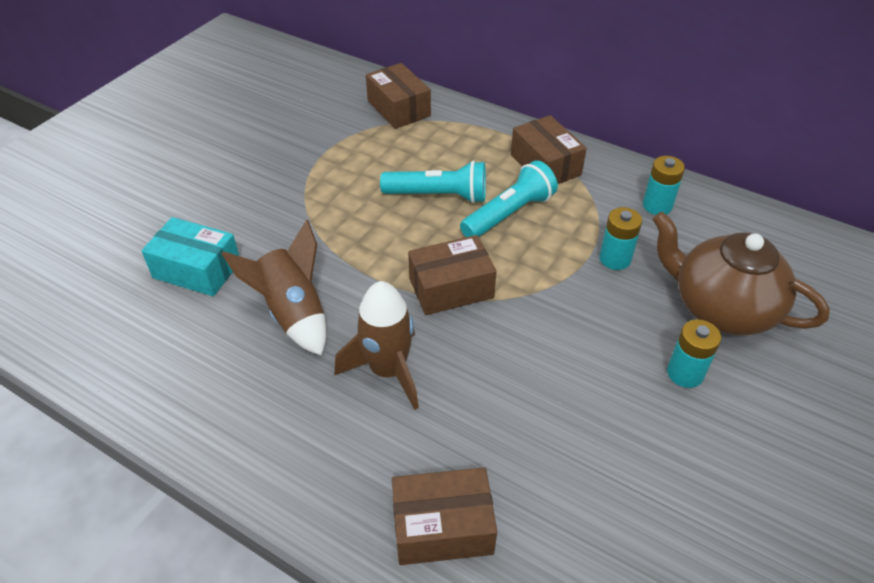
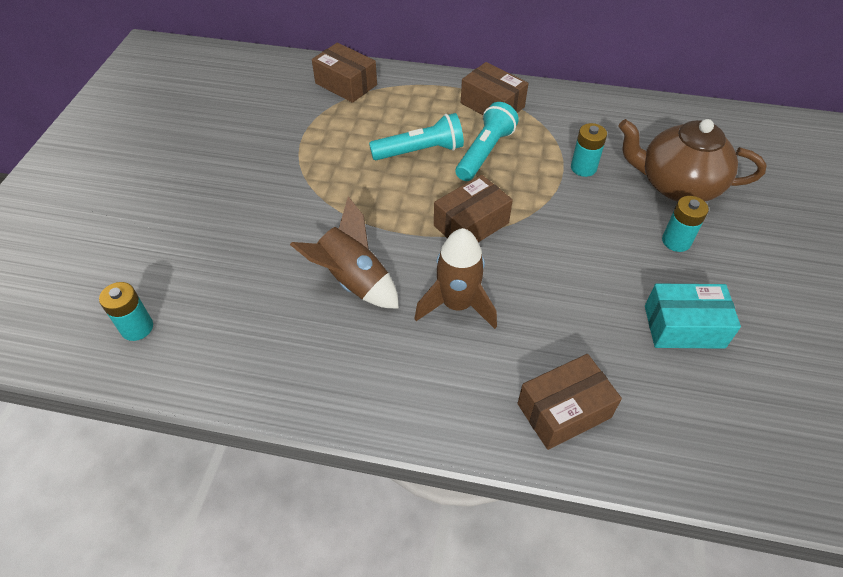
camera: 20 degrees left, 5 degrees up
turquoise box [141,217,239,296] -> turquoise box moved to [645,284,741,349]
turquoise battery [643,156,685,215] -> turquoise battery moved to [99,282,153,341]

